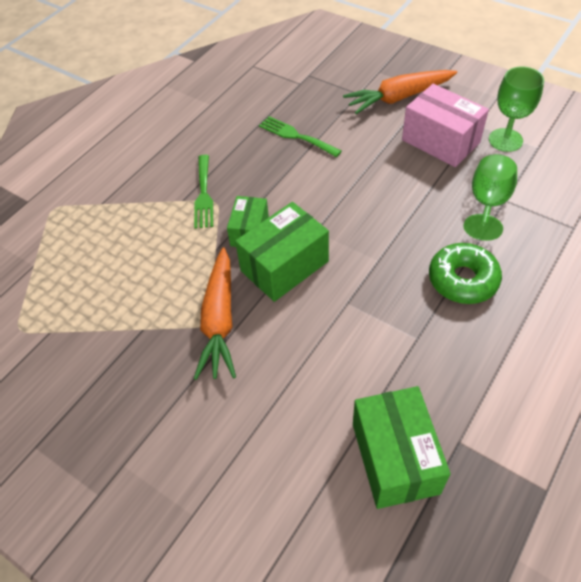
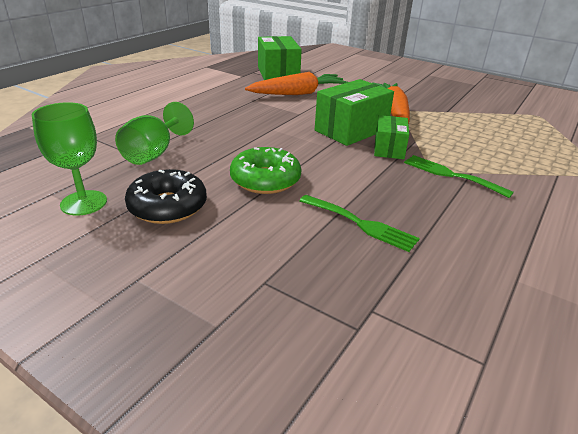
camera: 175 degrees right, 20 degrees down
green fork [194,155,213,229] -> green fork turned 45 degrees counterclockwise [404,155,514,198]
orange carrot [343,70,457,114] -> orange carrot moved to [245,72,348,95]
pink box [402,84,489,167] -> black donut [125,169,207,224]
green donut [429,243,502,304] -> green donut moved to [230,147,301,194]

